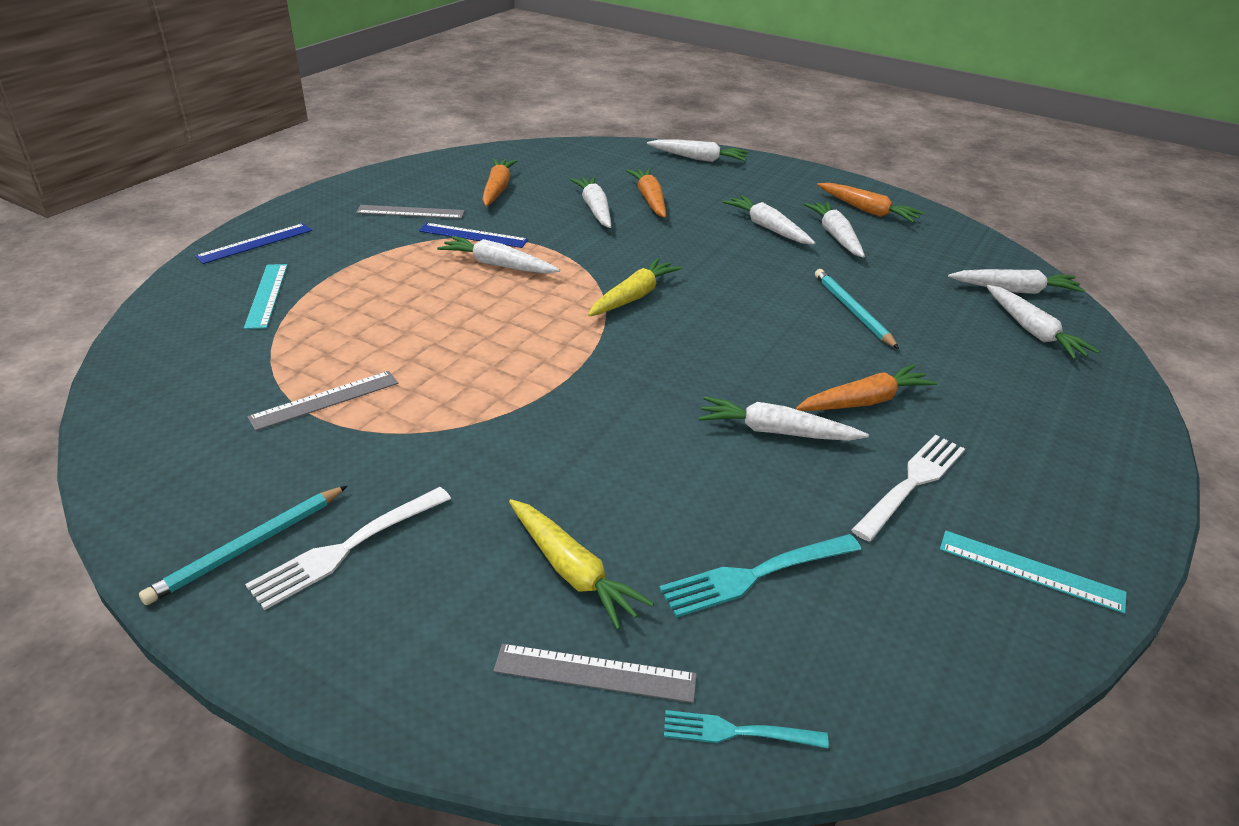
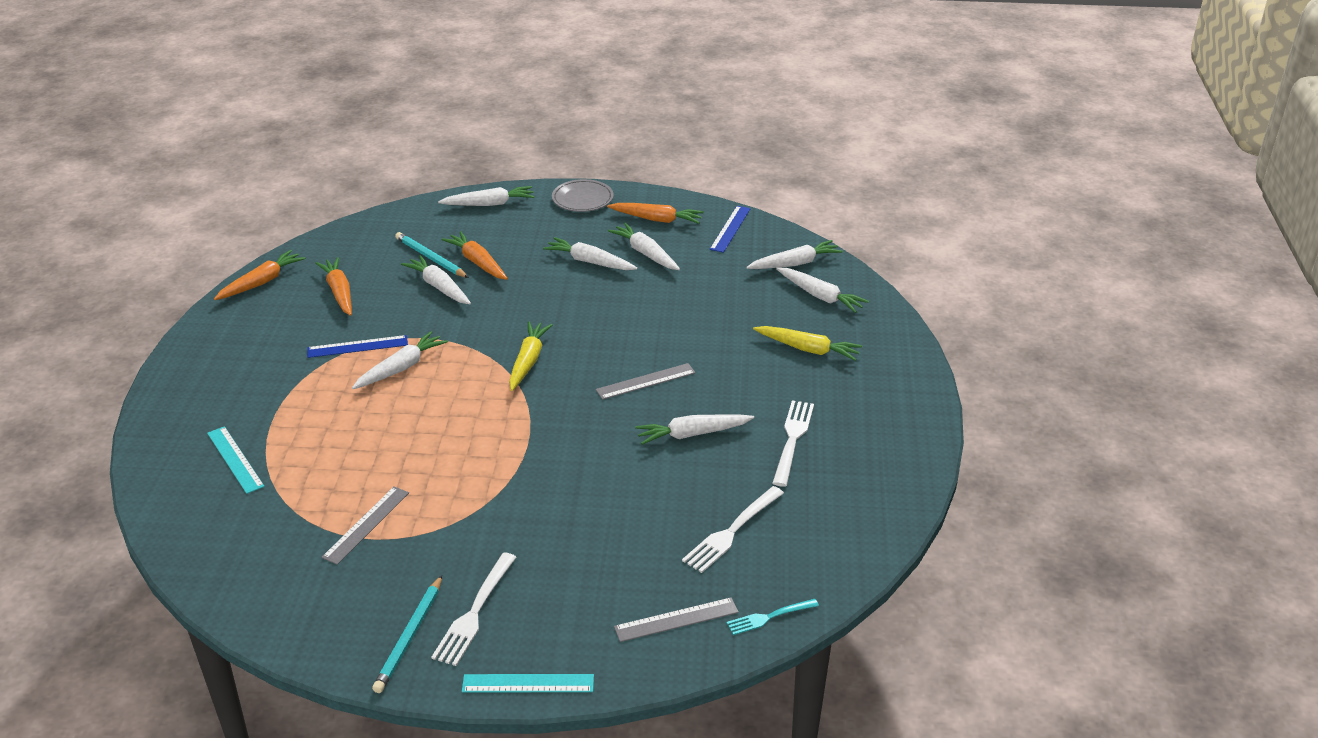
camera: 25 degrees left, 0 degrees up
blue ruler [195,223,312,264] -> blue ruler moved to [710,206,751,253]
grey ruler [356,205,465,219] -> grey ruler moved to [596,363,696,400]
white carrot [437,236,560,274] -> white carrot turned 135 degrees clockwise [352,331,448,389]
yellow carrot [509,499,654,630] -> yellow carrot moved to [753,326,862,361]
turquoise fork [659,534,861,618] -> white fork [682,486,784,573]
orange carrot [795,364,937,411] -> orange carrot moved to [214,250,306,300]
turquoise pencil [815,269,899,349] -> turquoise pencil moved to [395,232,469,278]
turquoise ruler [940,531,1127,614] -> turquoise ruler moved to [462,674,594,692]
none -> grey plate [552,179,614,212]

